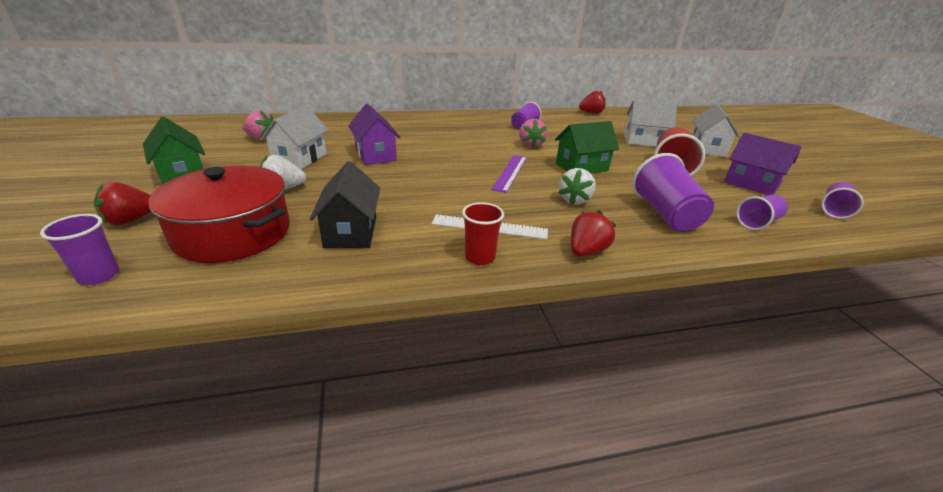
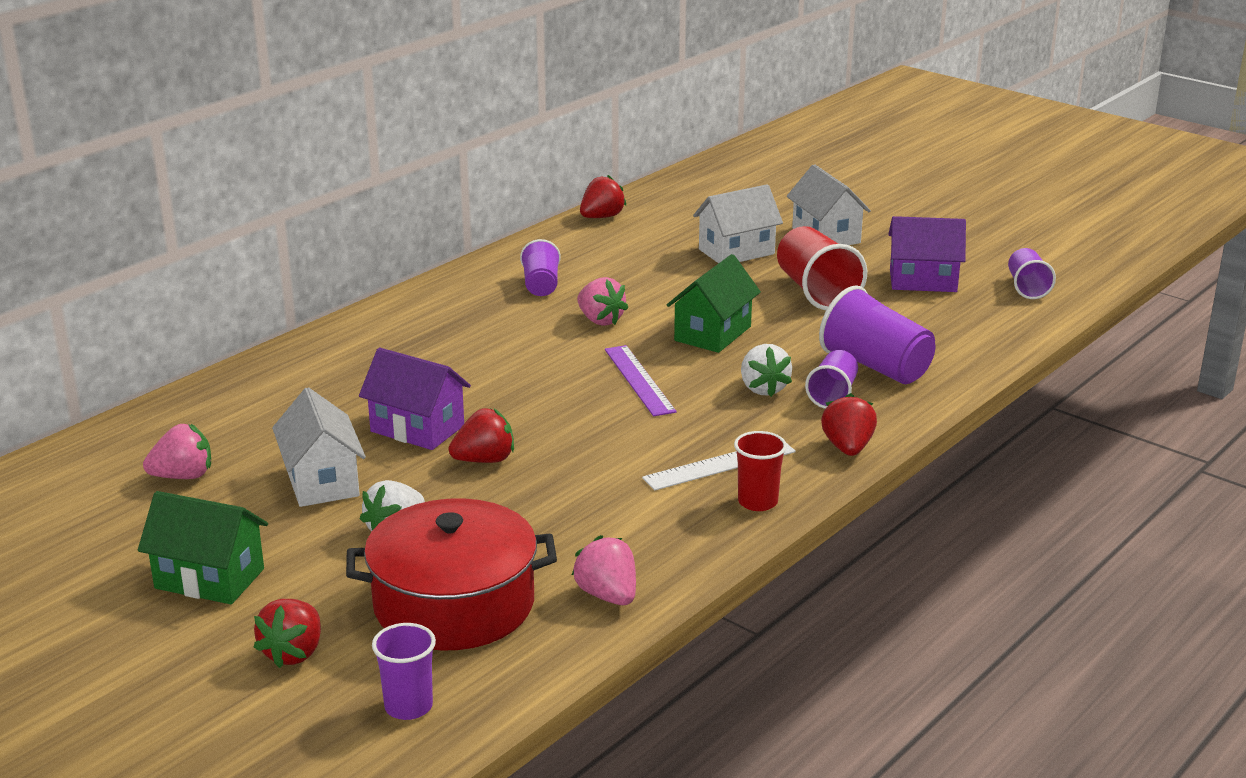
camera: 35 degrees left, 5 degrees down
black house [310,161,380,248] -> none
purple cup [736,194,788,230] -> purple cup moved to [805,350,858,409]
none -> red strawberry [449,408,514,463]
none -> pink strawberry [572,535,636,605]

